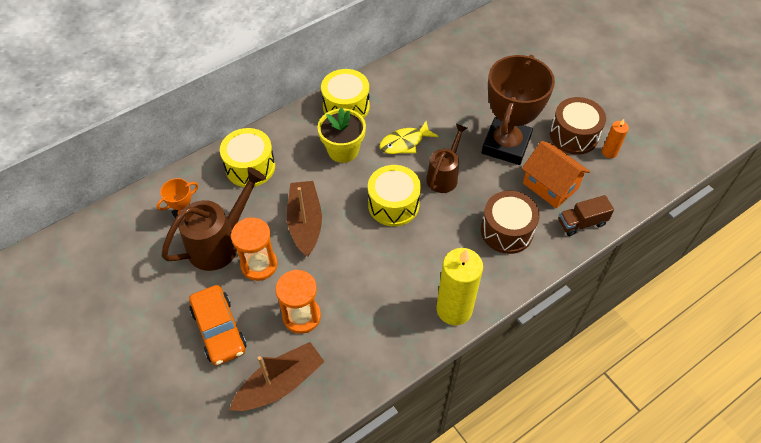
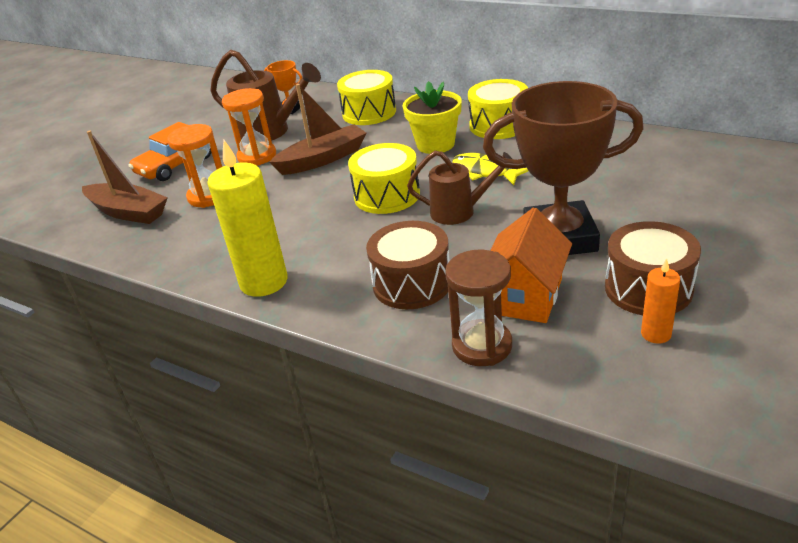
camera: 70 degrees right, 20 degrees down
brown truck [558,195,614,236] -> brown hourglass [445,250,512,366]

